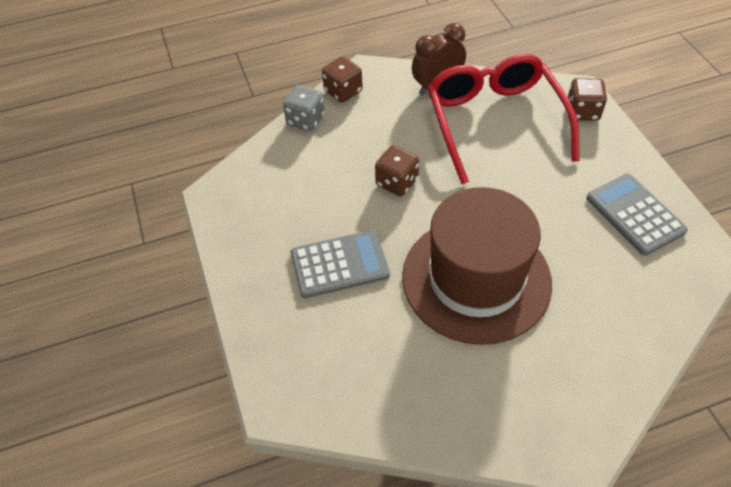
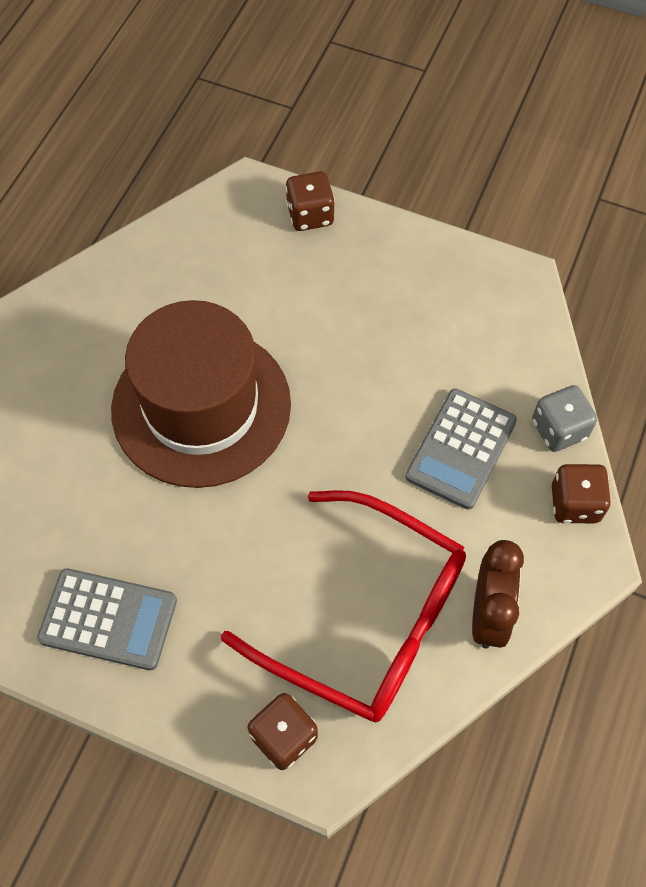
camera: 130 degrees right, 10 degrees up
grey calculator [291,230,390,298] -> grey calculator moved to [405,389,517,509]
brown dice [375,145,419,196] -> brown dice moved to [286,171,335,231]

